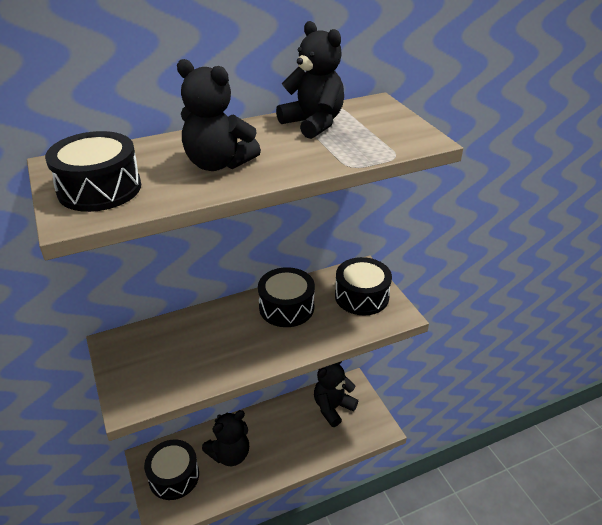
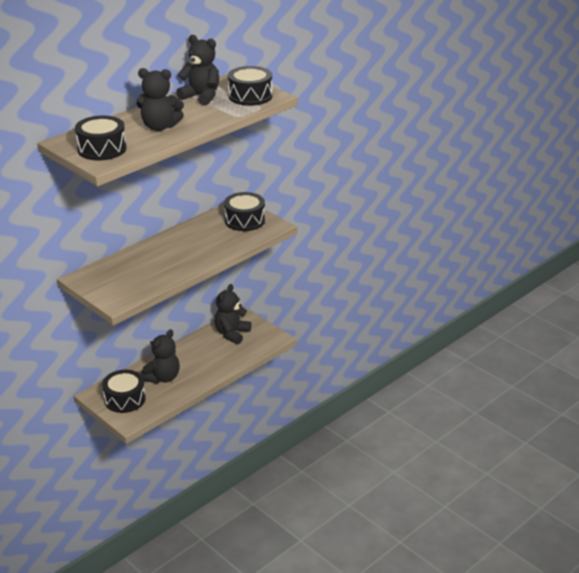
camera: 20 degrees left, 5 degrees down
black drum [258,267,315,327] -> black drum moved to [228,66,272,106]

